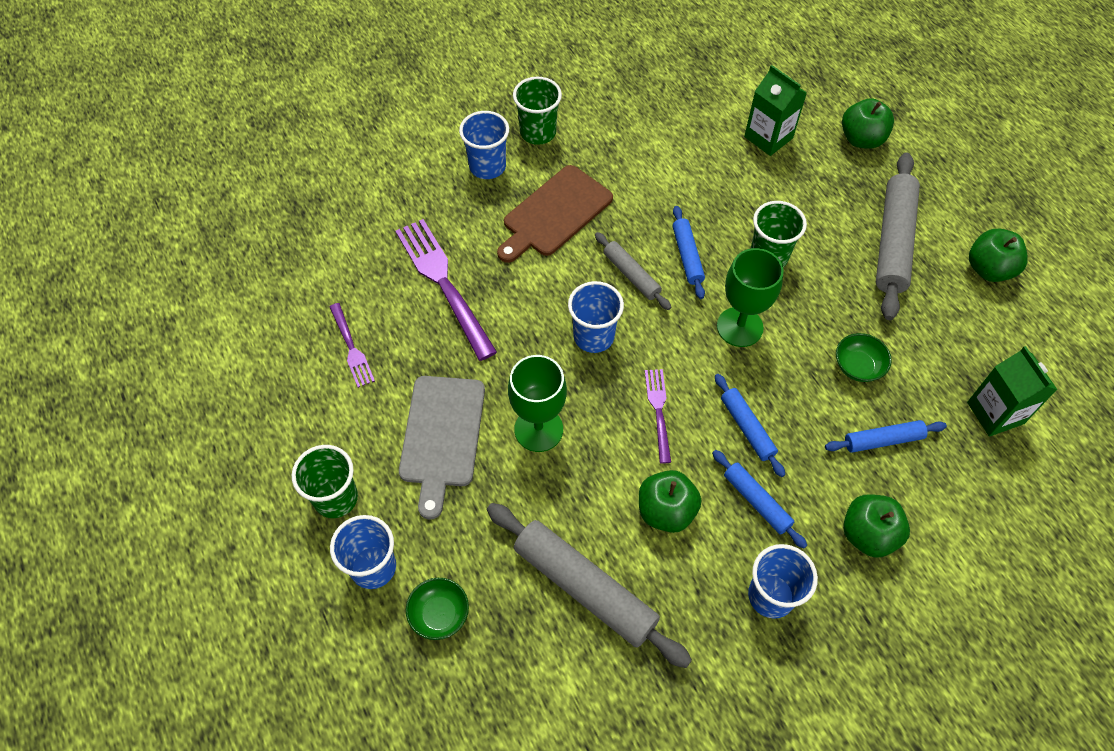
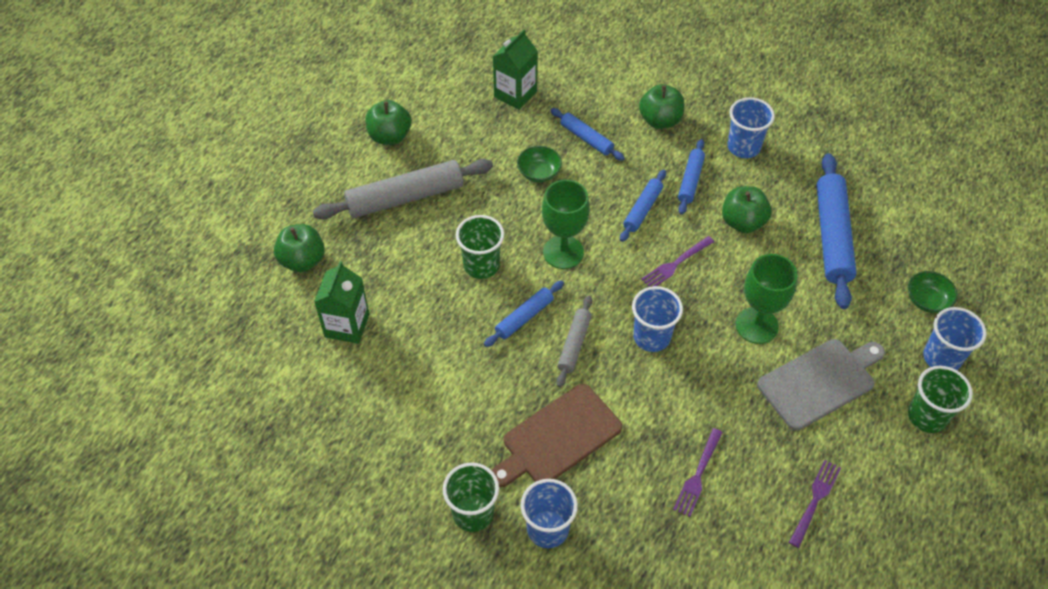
camera: 125 degrees left, 5 degrees down
purple fork [395,219,497,361] -> purple fork [673,428,723,517], size x0.54
grey rolling pin [487,503,692,668] -> blue rolling pin [817,153,857,309]
brown cutting board [497,165,613,263] -> brown cutting board turned 135 degrees clockwise [491,384,622,487]

